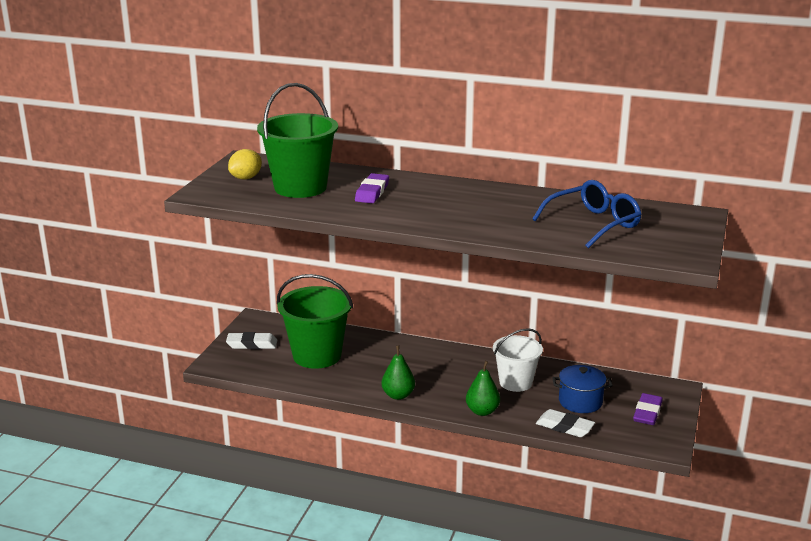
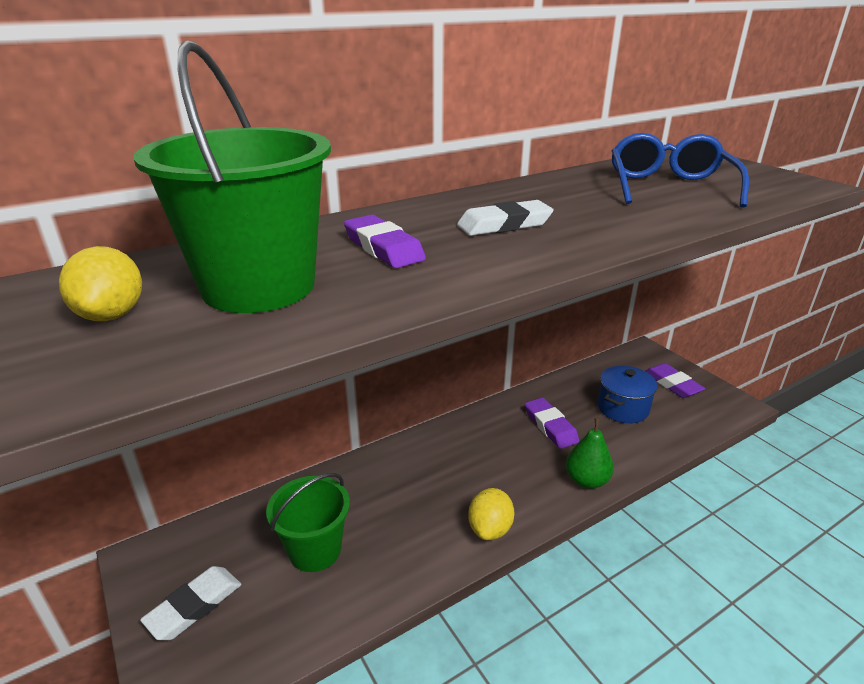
camera: 50 degrees left, 5 degrees up
green bucket [277,274,353,369] -> green bucket [266,473,350,572], size x0.65
green pear [382,345,415,400] -> yellow lemon [468,488,514,540]
white bucket [493,328,543,392] -> purple eraser [525,398,579,449]
white eraser [536,409,595,437] -> white eraser moved to [457,200,554,236]

